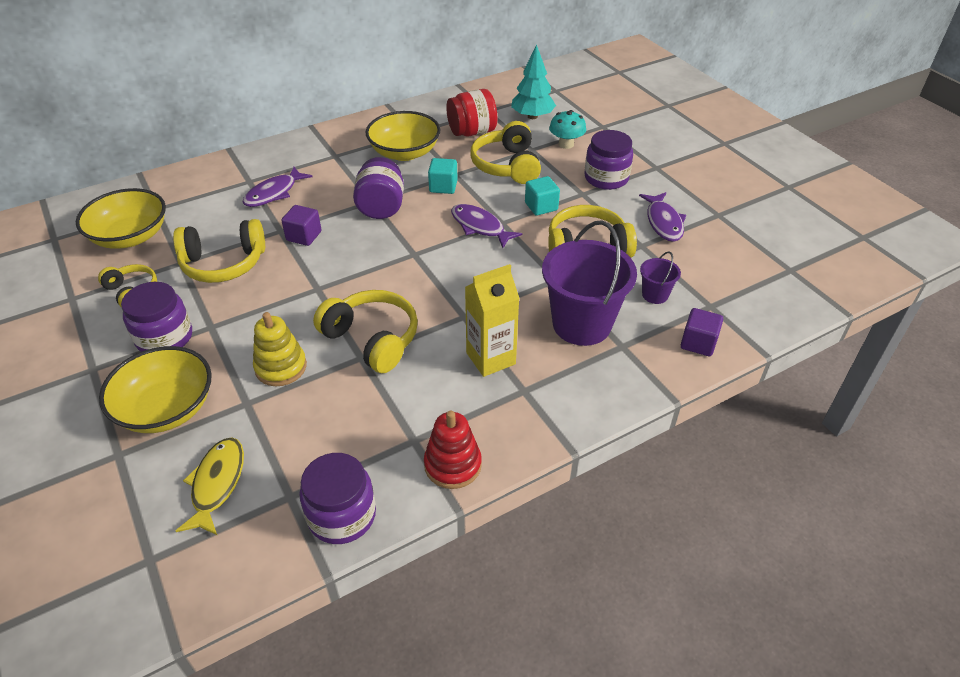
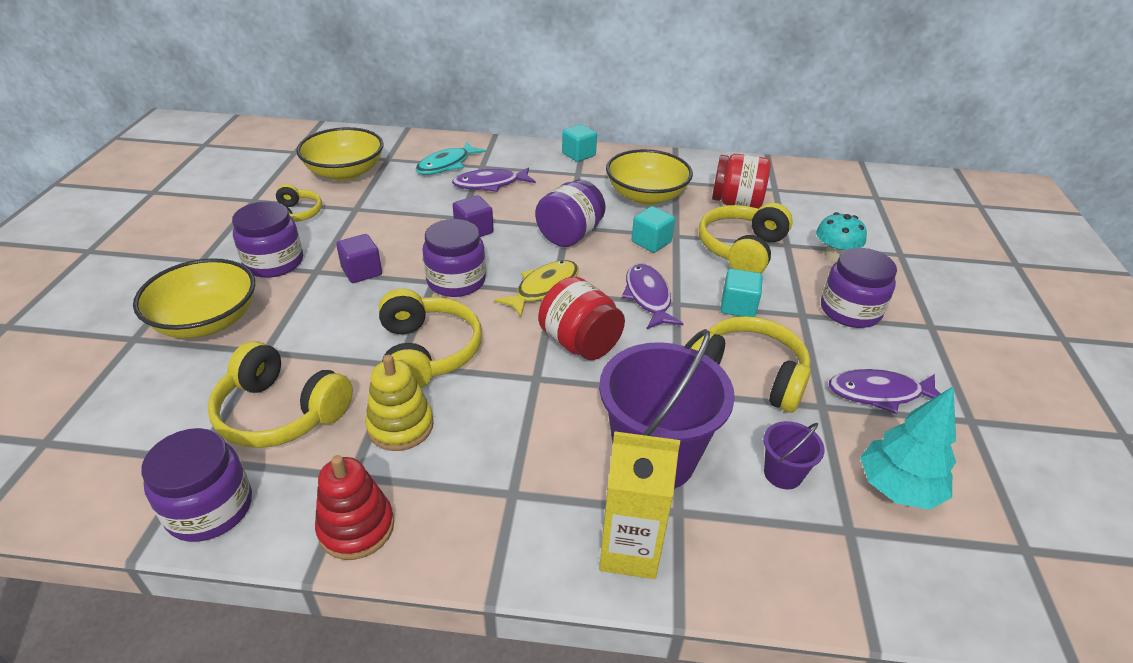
camera: 35 degrees right, 5 degrees down
yellow headphones [173,219,265,283] -> yellow headphones moved to [207,341,353,448]
yellow fish [176,438,244,536] -> yellow fish moved to [494,260,579,317]
yellow stacking toy [253,312,307,386] -> yellow stacking toy moved to [365,355,434,451]
yellow carton [465,264,520,377] -> yellow carton moved to [599,431,680,579]
turquoise tree [511,45,556,119] -> turquoise tree moved to [860,387,956,510]
purple fish [639,192,686,242] -> purple fish turned 60 degrees clockwise [829,369,941,414]
purple cube [681,308,723,356] -> purple cube moved to [336,234,382,283]
none -> turquoise fish [416,142,486,175]
none -> purple jar [423,219,486,297]
none -> red jar [538,277,625,360]
none -> turquoise cube [562,124,597,162]

